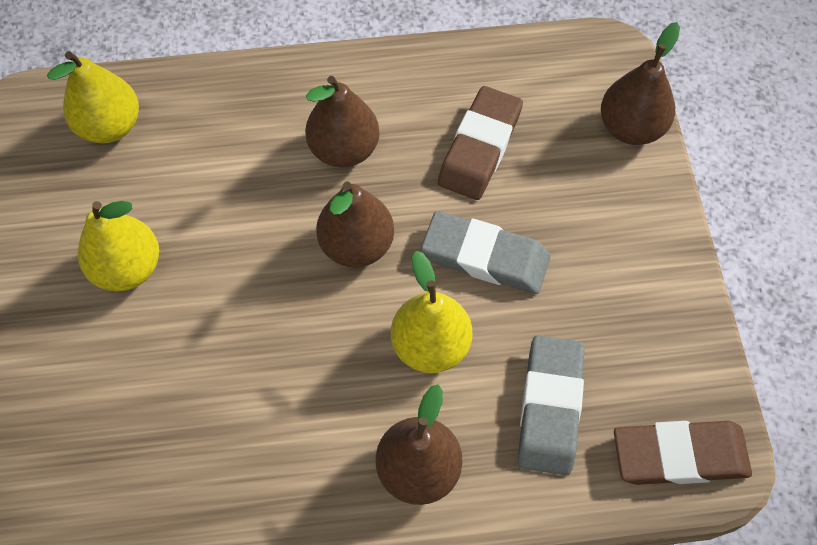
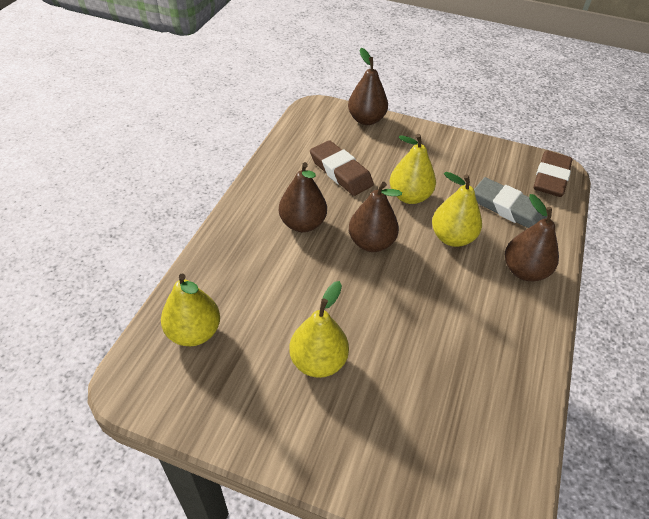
camera: 65 degrees left, 15 degrees down
grey eraser [421,211,550,294] -> yellow pear [390,134,436,204]

